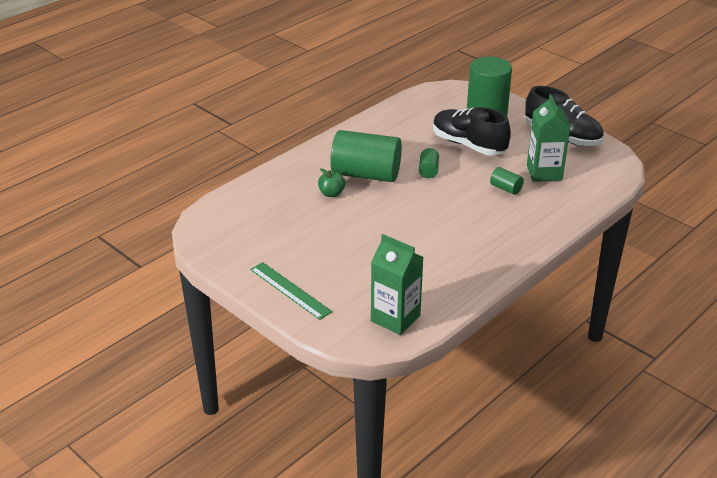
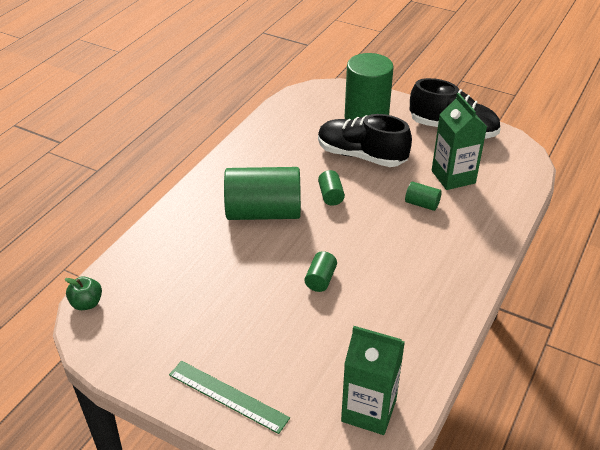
camera: 15 degrees left, 5 degrees up
green apple [318,168,345,197] -> green apple moved to [65,276,102,310]
none -> green cylinder [305,251,337,292]

